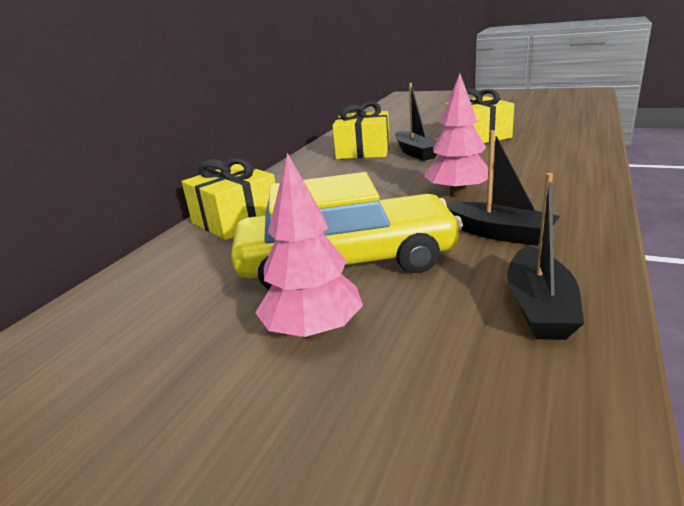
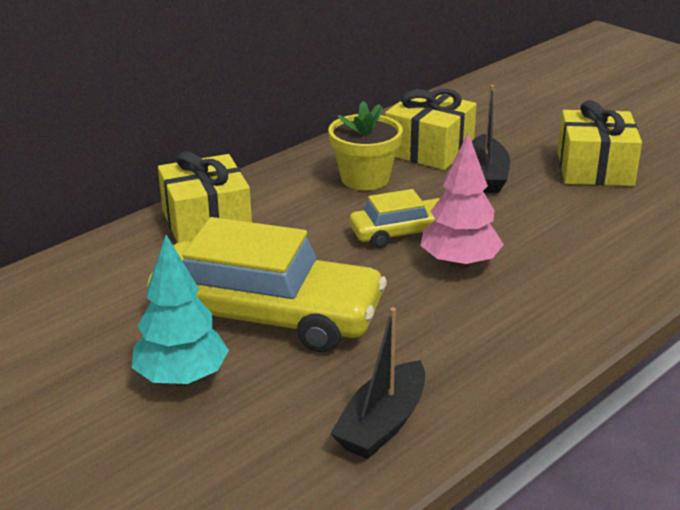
camera: 20 degrees right, 5 degrees up
pink tree [255,153,363,340] -> turquoise tree [132,234,229,386]
black boat [447,130,560,246] -> none
none -> yellow flower pot [328,101,403,190]
none -> yellow car [349,189,440,248]

